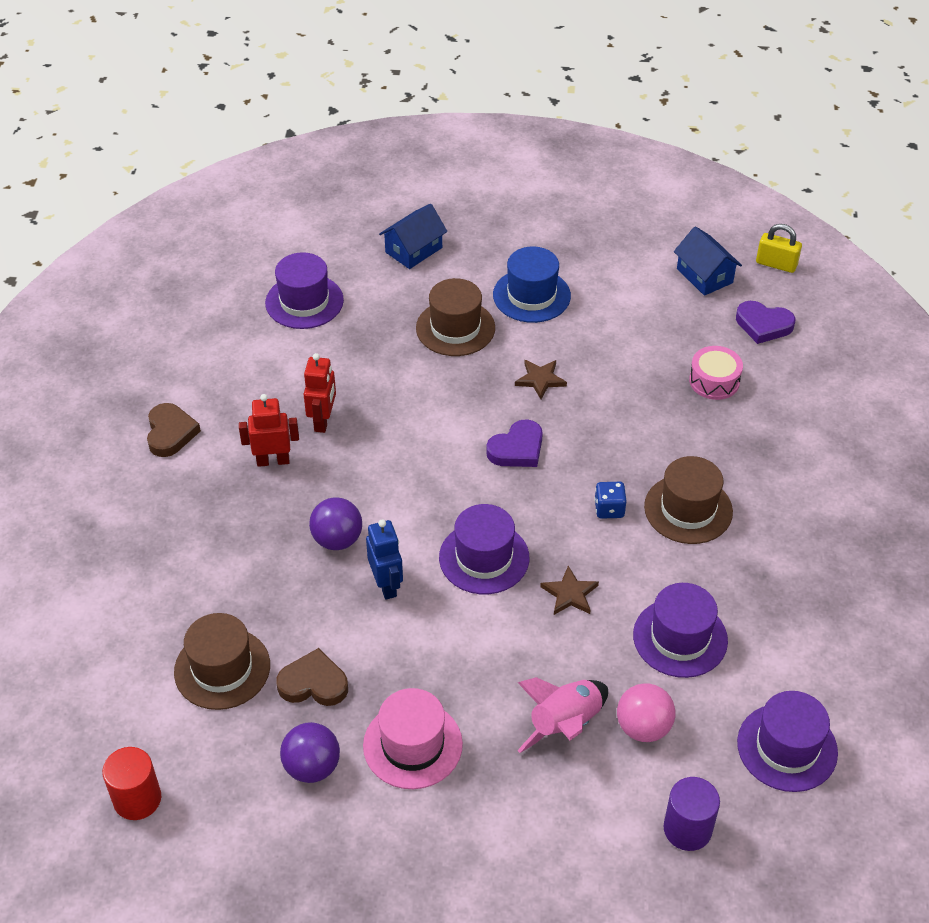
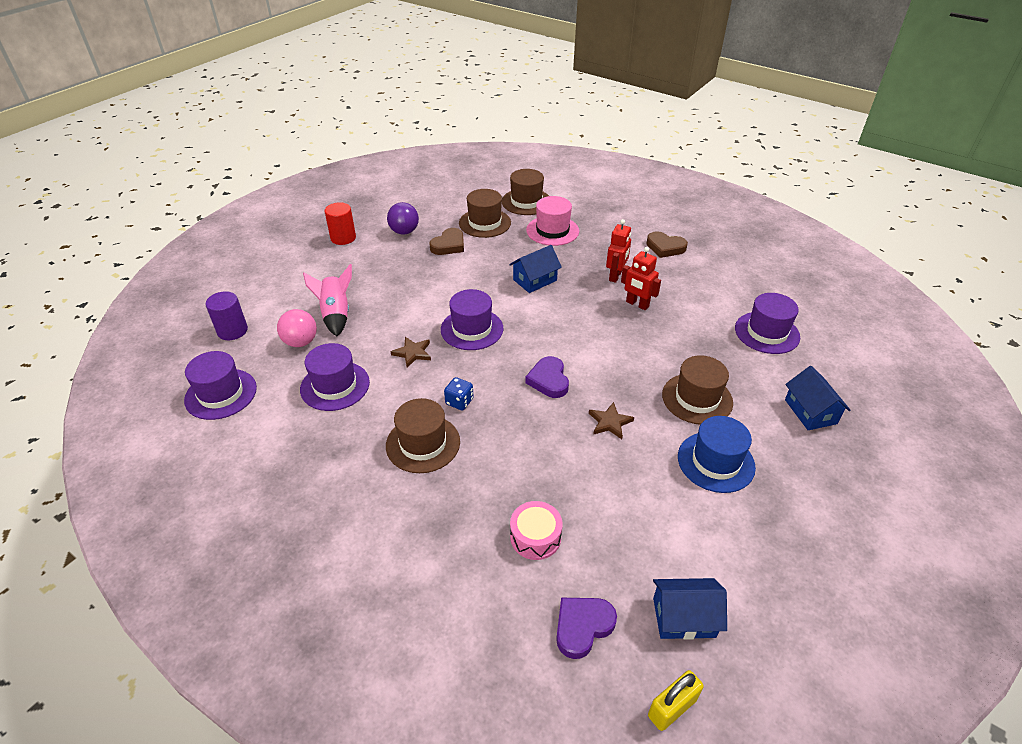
camera: 120 degrees right, 5 degrees down
red cylinder [102,747,161,820] -> red cylinder moved to [324,202,356,245]
purple ball [309,497,362,550] -> blue house [509,245,562,293]
pink hat [363,688,463,789] -> pink hat moved to [526,196,579,246]
blue robot [366,519,403,600] -> none
none -> brown hat [502,169,549,215]

